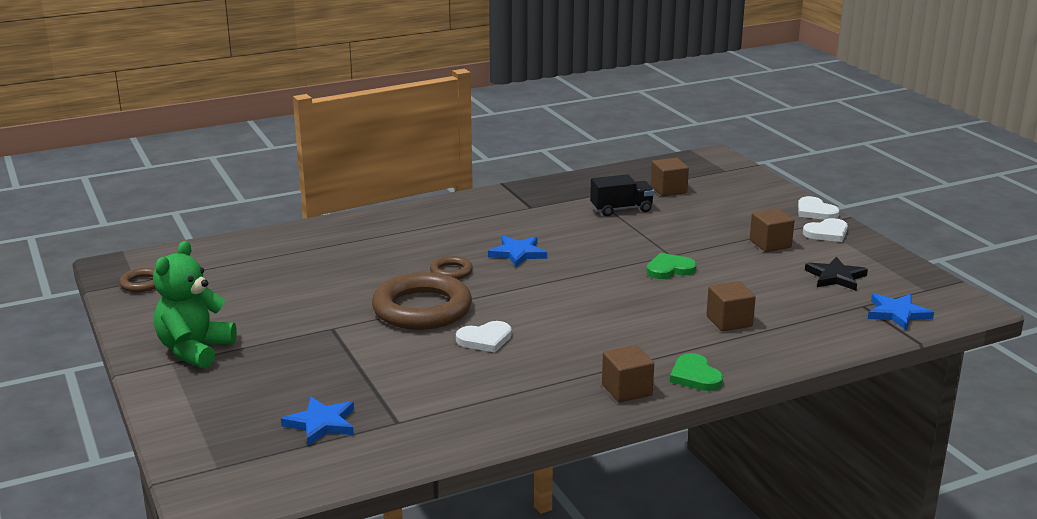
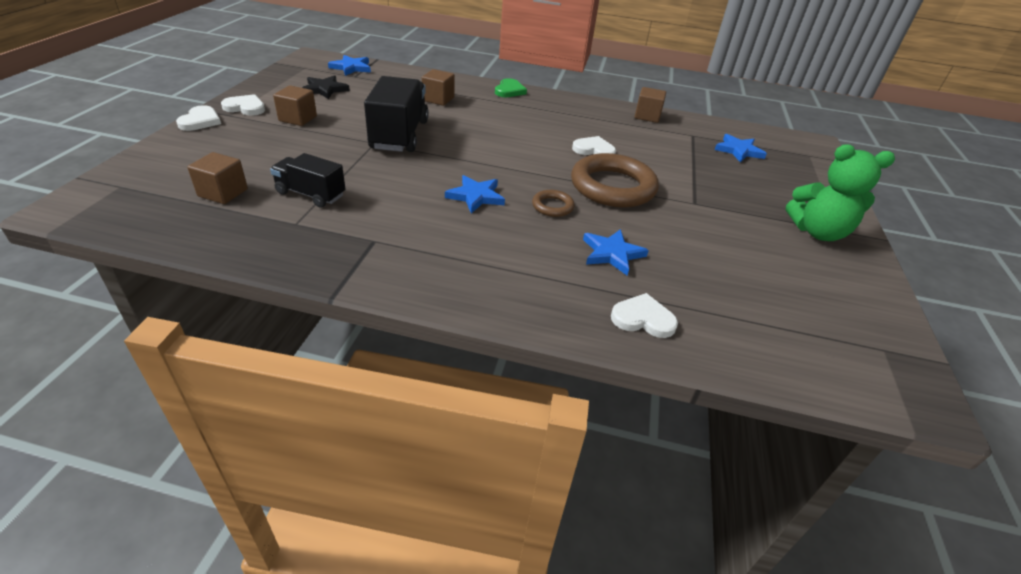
camera: 145 degrees left, 15 degrees up
brown ring [119,268,156,292] -> none
green teddy bear [153,241,237,368] -> green teddy bear turned 45 degrees clockwise [786,144,895,241]
brown cube [602,345,654,402] -> brown cube moved to [635,87,666,123]
green heart [646,253,697,279] -> black truck [364,76,429,152]
none -> blue star [583,229,649,276]
none -> white heart [611,293,678,338]

